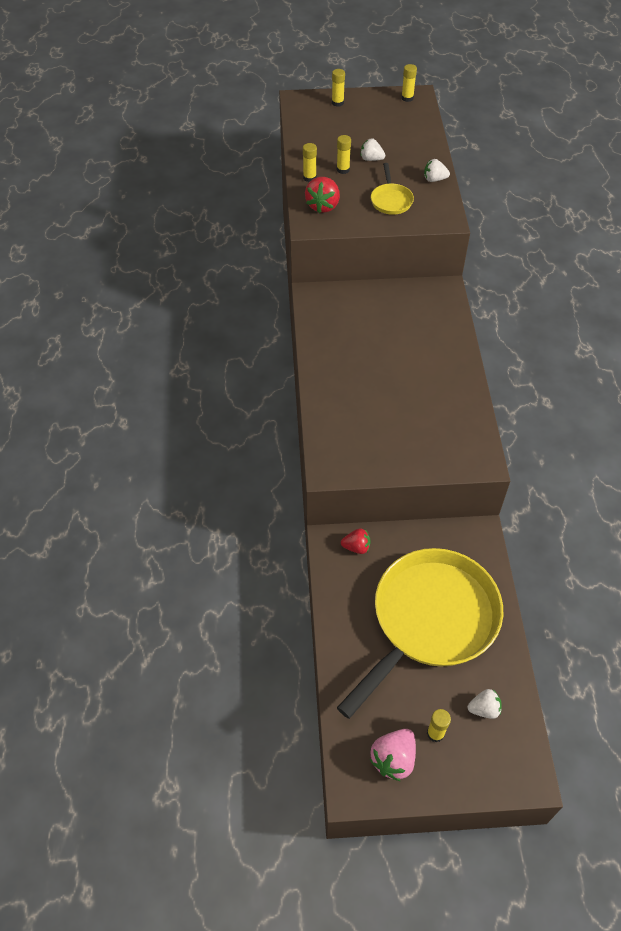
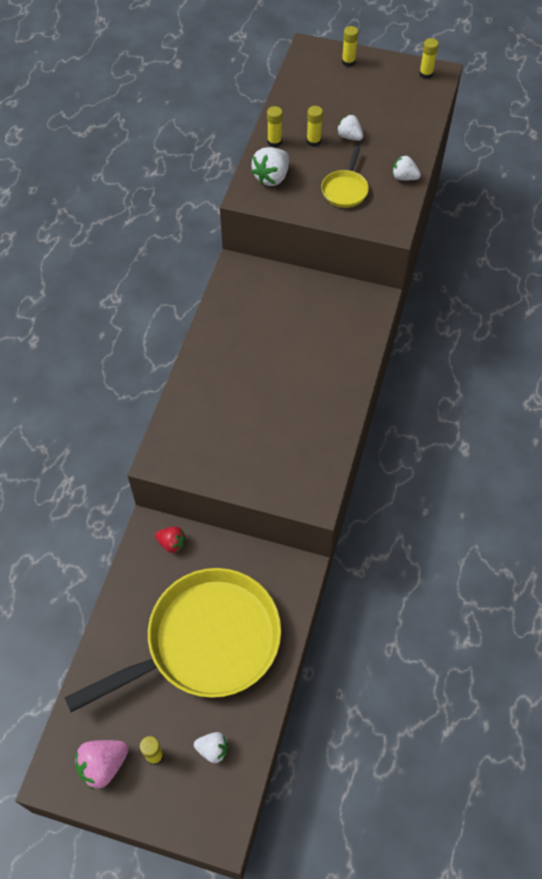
camera: 20 degrees right, 5 degrees up
red strawberry [305,177,340,213] -> white strawberry [251,147,289,186]

